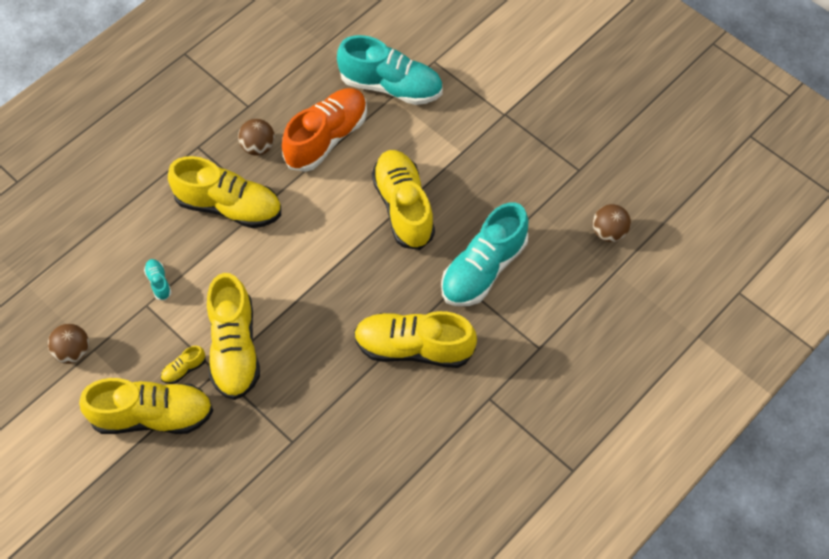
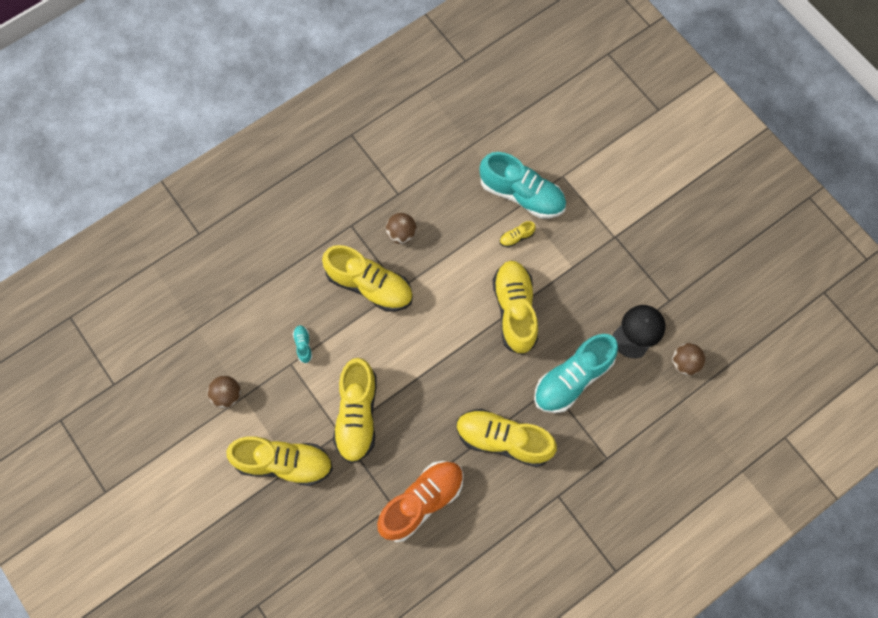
camera: 10 degrees right, 10 degrees up
yellow shoe [161,346,206,384] -> yellow shoe moved to [500,221,536,248]
orange shoe [282,88,367,172] -> orange shoe moved to [377,461,464,542]
none -> black cap [613,305,666,358]

